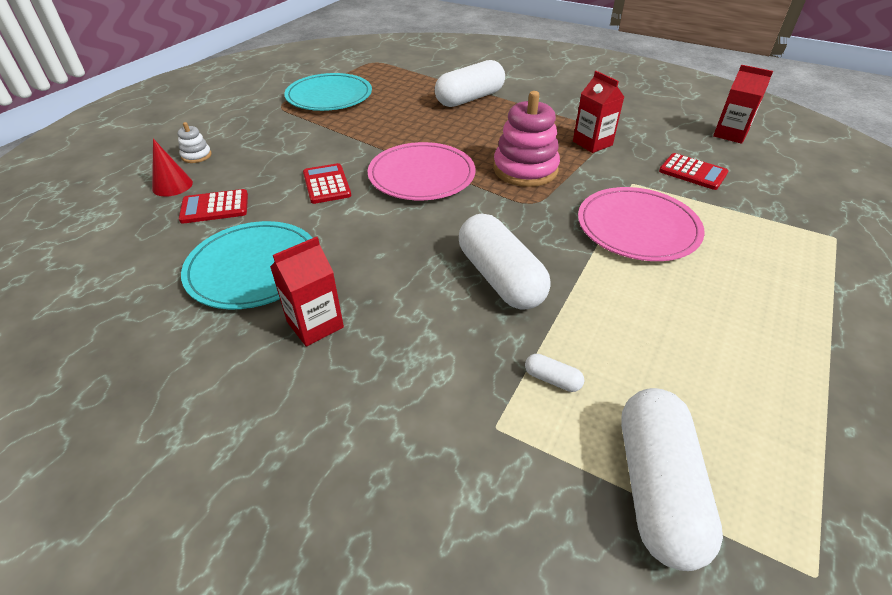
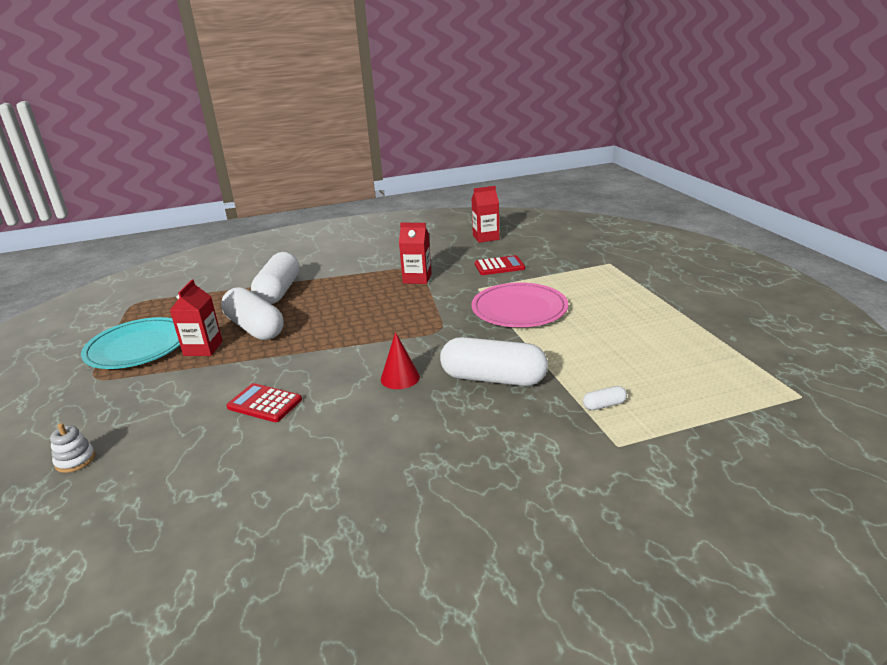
camera: 45 degrees left, 15 degrees down
red cone [152,139,193,197] -> red cone moved to [381,332,420,389]
red calculator [179,189,248,224] -> none
turquoise plate [181,221,313,309] -> none
red carton [270,237,344,347] -> red carton moved to [169,279,223,356]
pink plate [368,142,476,200] -> none
pink stacking toy [493,91,560,187] -> none
white capsule [621,388,723,571] -> white capsule moved to [221,287,284,340]

